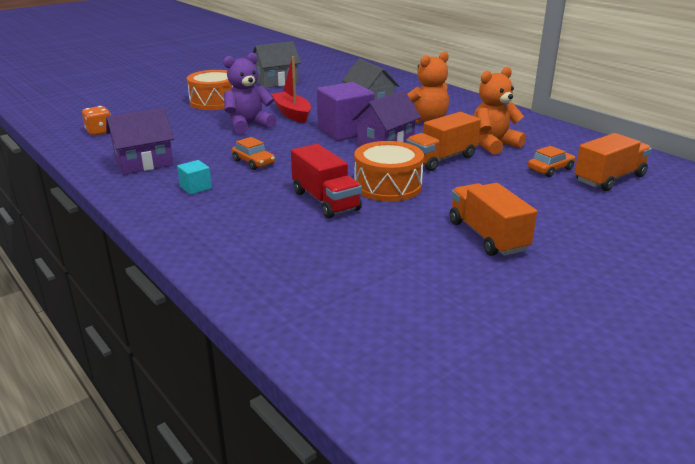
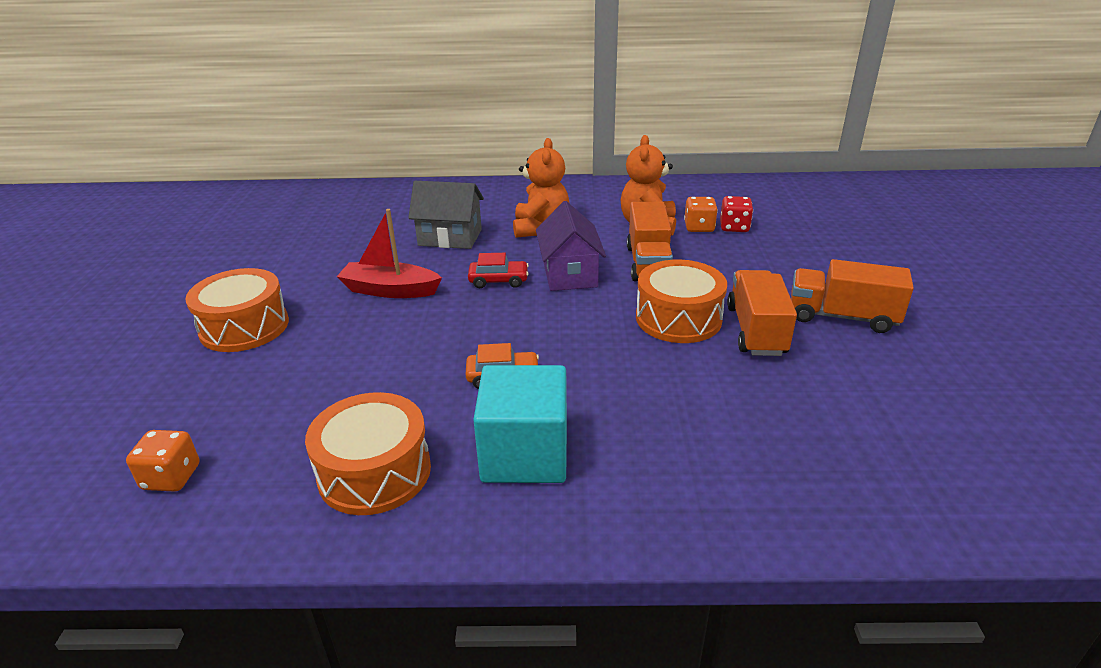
camera: 50 degrees left, 5 degrees up
purple house [106,108,174,175] -> orange drum [305,392,431,515]
turquoise cube [177,160,212,195] -> turquoise cube [473,365,567,483], size x2.16
purple teddy bear [223,53,277,134] -> none
grey house [253,41,301,88] -> none
red truck [291,144,362,218] -> none
purple cube [317,82,375,141] -> red car [468,253,529,288]
orange car [528,146,575,177] -> red dice [720,196,753,232]
orange truck [575,133,652,191] -> orange truck moved to [727,270,797,356]
none -> orange dice [684,197,718,232]

